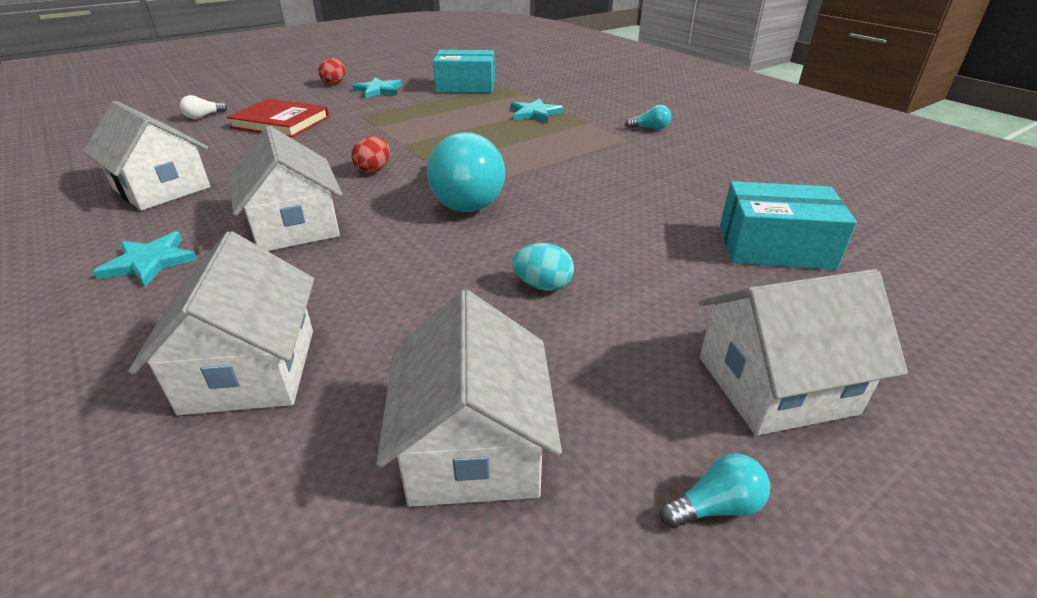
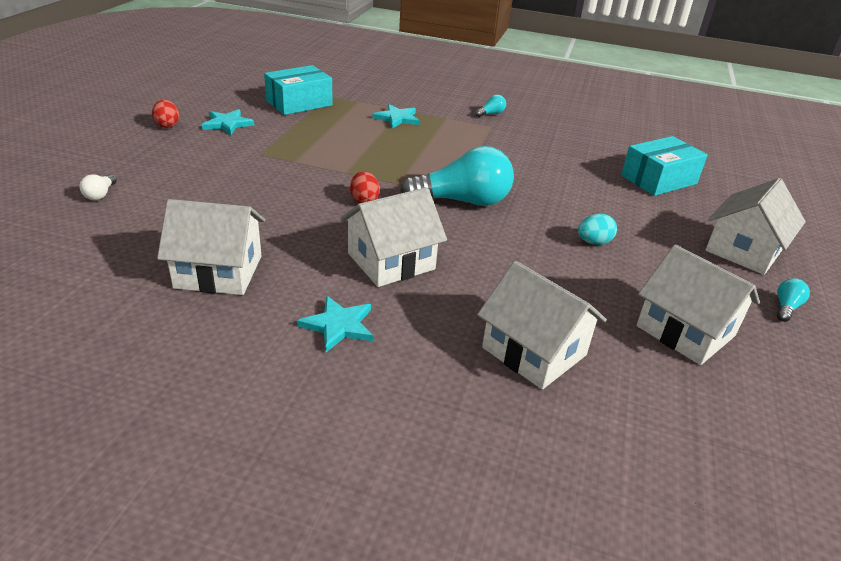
camera: 40 degrees left, 0 degrees up
red book [227,99,329,138] -> none
white house [229,126,342,251] -> white house turned 60 degrees counterclockwise [340,187,447,287]
turquoise light bulb [427,132,505,212] -> turquoise light bulb turned 45 degrees counterclockwise [400,146,514,206]

